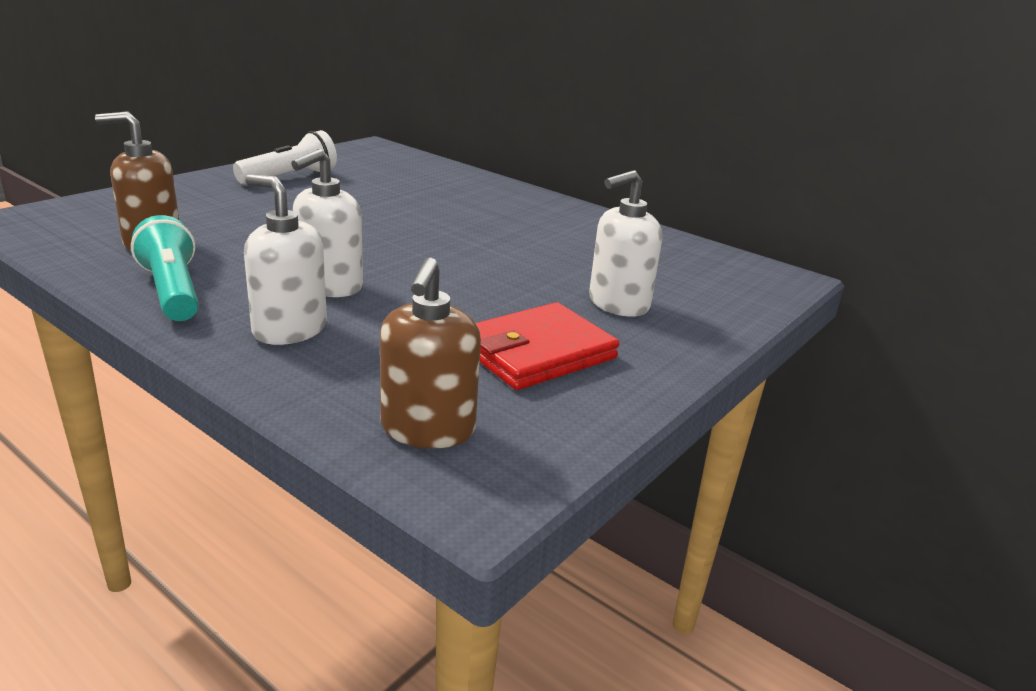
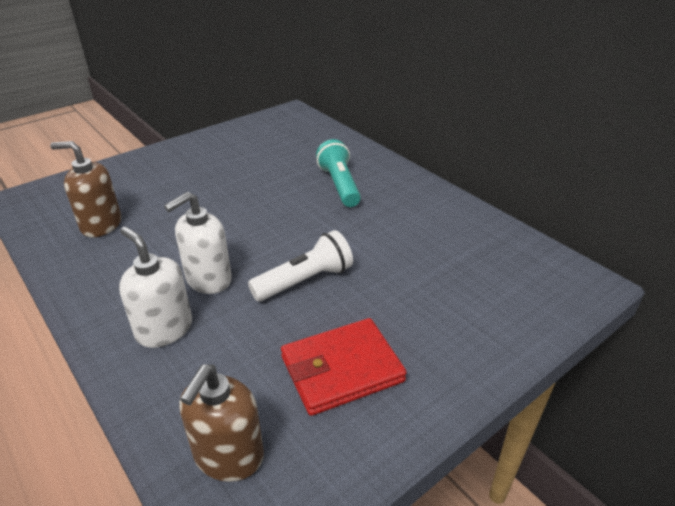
camera: 15 degrees right, 10 degrees up
turquoise flashlight [131,215,199,321] -> turquoise flashlight moved to [316,139,361,207]
white flashlight [233,130,337,184] -> white flashlight moved to [248,230,353,301]
white soap dispenser [589,170,662,317] -> none

